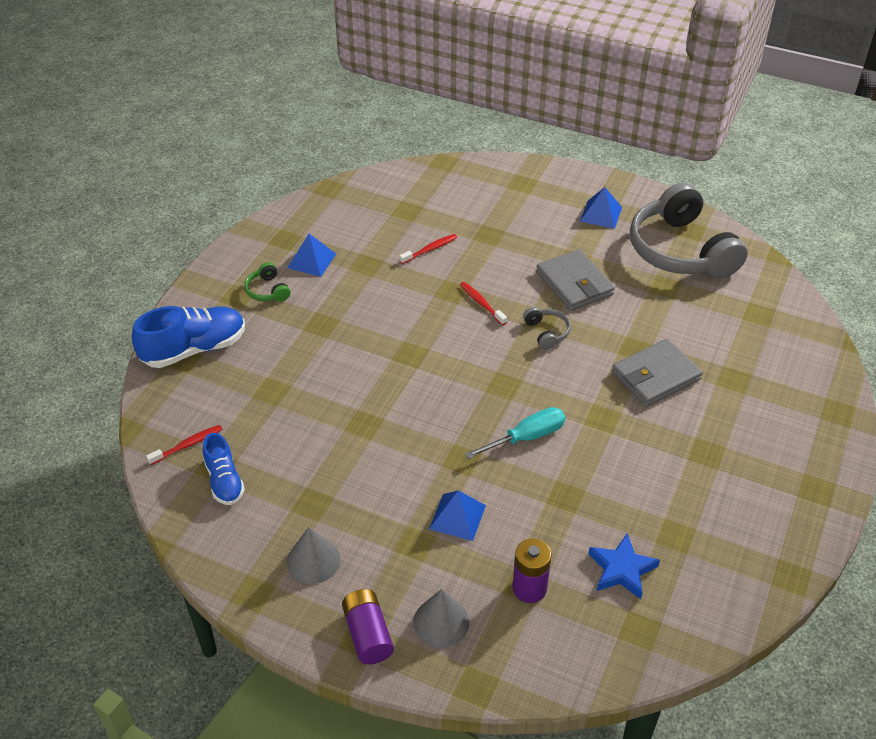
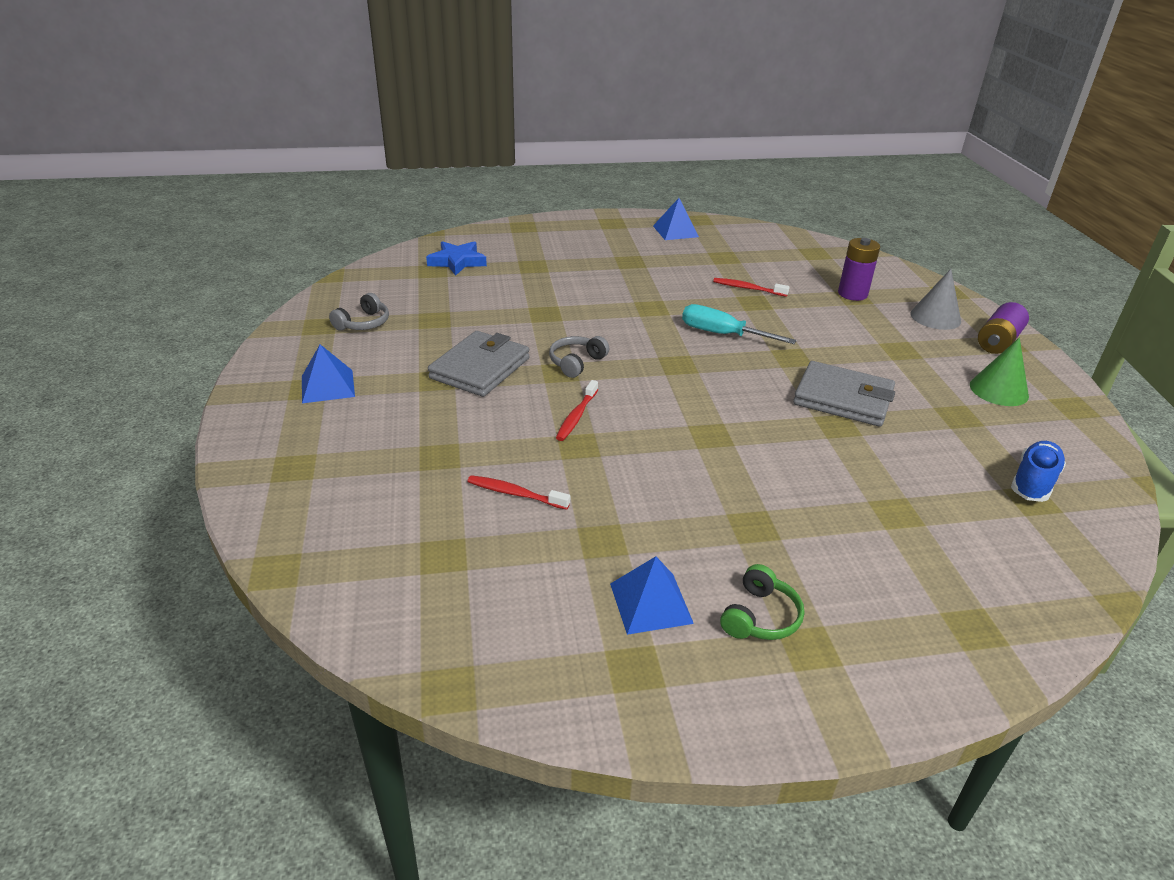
camera: 125 degrees left, 10 degrees down
blue shoe [132,306,245,368] -> none
red toothbrush [146,425,223,465] -> red toothbrush moved to [713,278,790,297]
grey cone [287,527,340,584] -> green cone [970,338,1029,406]
blue pyramid [429,490,486,541] -> blue pyramid moved to [653,198,699,240]
blue star [588,533,660,599] -> blue star moved to [426,241,487,276]
grey wallet [612,339,702,407] -> grey wallet moved to [793,361,895,427]
grey headphones [630,182,748,278] -> grey headphones [329,293,389,331], size x0.40

